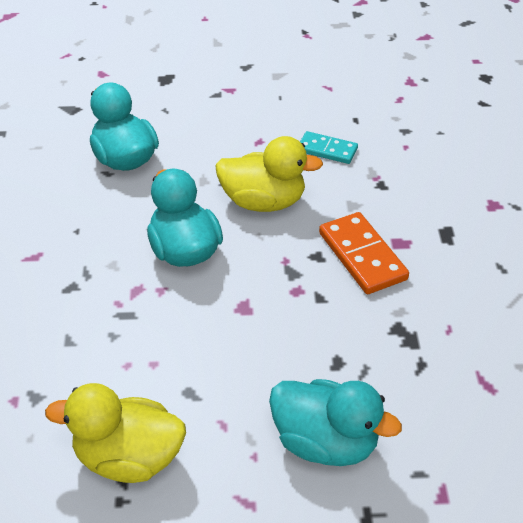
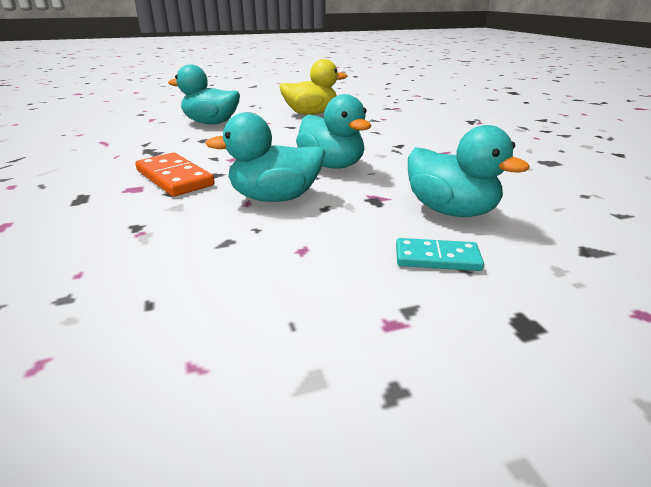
camera: 165 degrees right, 15 degrees down
yellow duck [215,136,323,212] -> turquoise duck [205,112,325,202]
turquoise domino [300,131,358,164] -> turquoise domino moved to [396,238,484,271]

